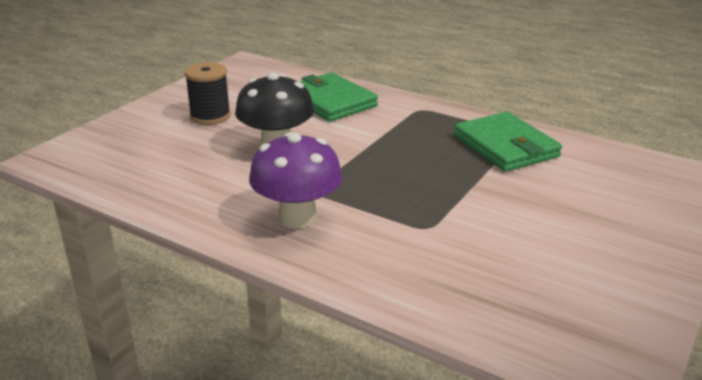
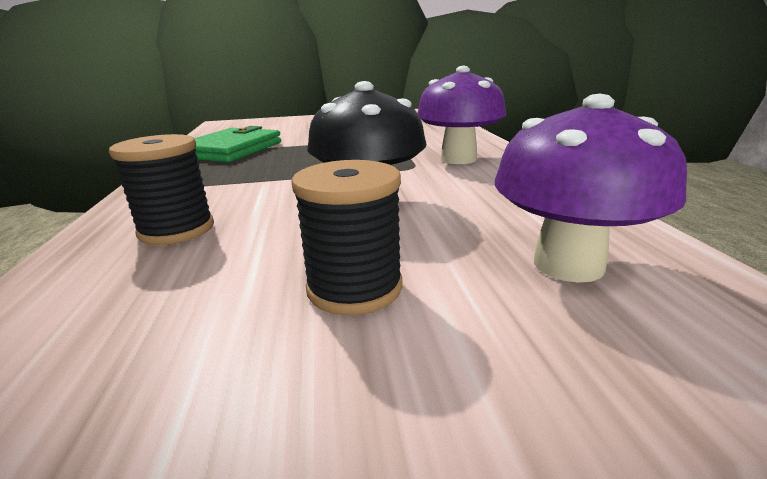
camera: 130 degrees left, 5 degrees down
green wallet [300,73,378,122] -> black spool [109,134,214,245]
none -> purple mushroom [495,94,687,283]

